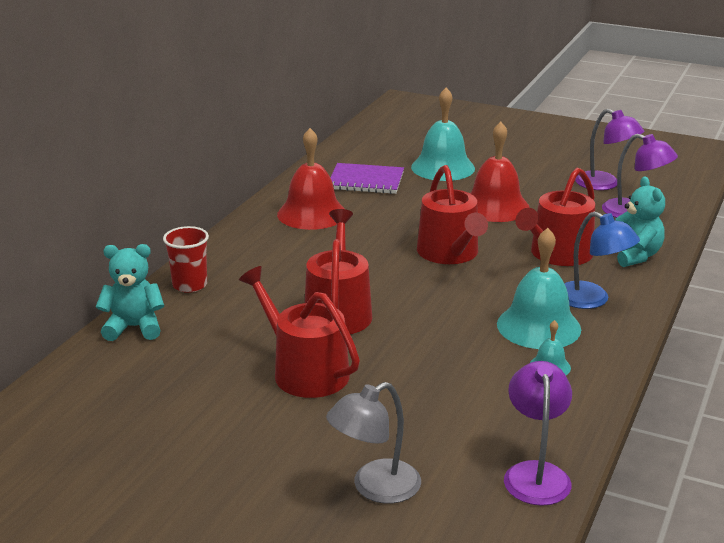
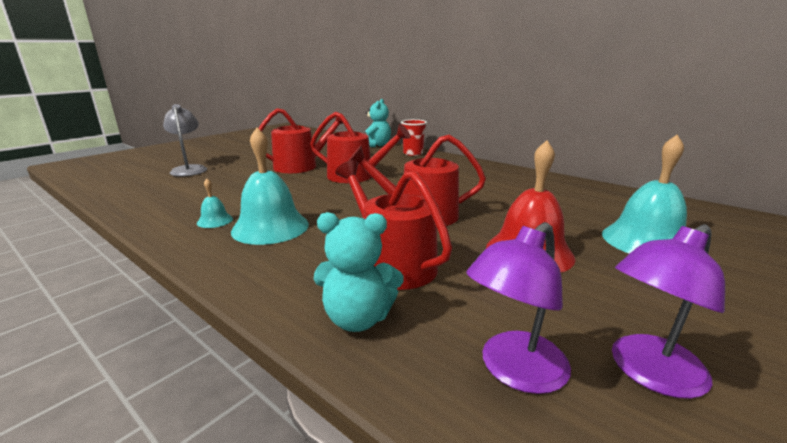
camera: 105 degrees right, 5 degrees down
red bell [277,128,345,230] -> none
purple notebook [330,163,404,194] -> none
purple lamp [504,361,572,506] -> none
blue lamp [564,211,640,309] -> none

